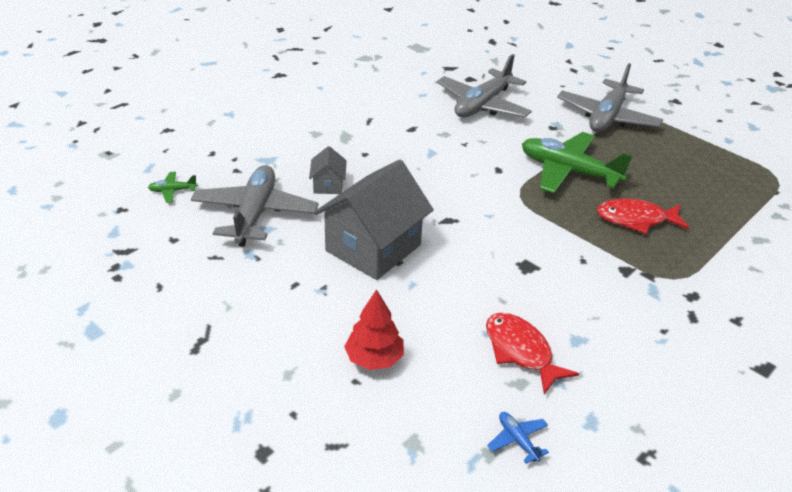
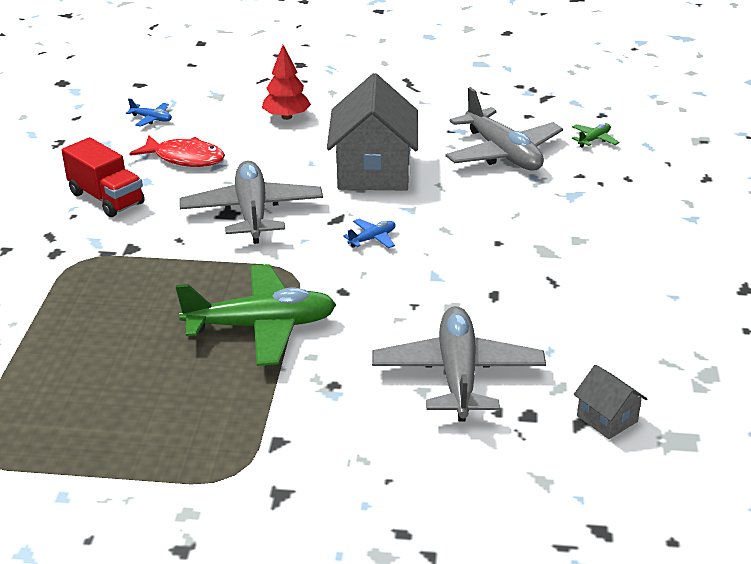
camera: 145 degrees right, 5 degrees down
grey house [309,146,347,194] -> grey house moved to [574,365,647,439]
grey plane [557,63,663,132] -> grey plane moved to [179,161,323,244]
red fish [597,199,689,234] -> none
none -> red truck [61,137,145,217]
none -> blue plane [343,219,396,248]

